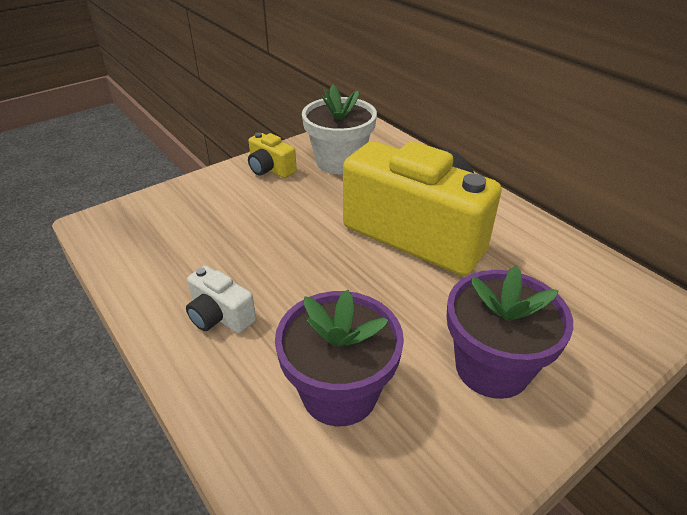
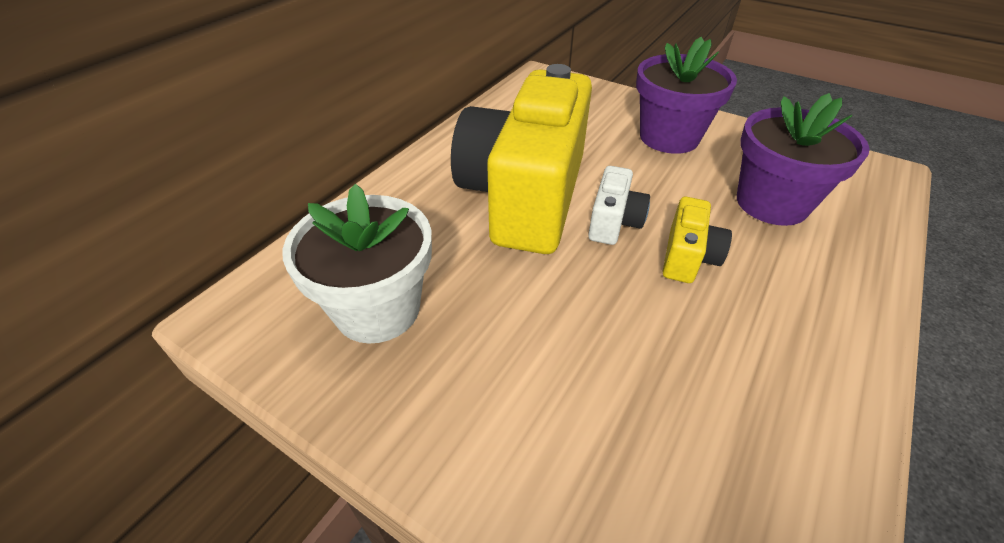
camera: 110 degrees left, 5 degrees up
white camera [186,265,256,333] -> white camera moved to [588,166,650,245]
yellow camera [248,133,297,178] -> yellow camera moved to [663,197,732,283]

